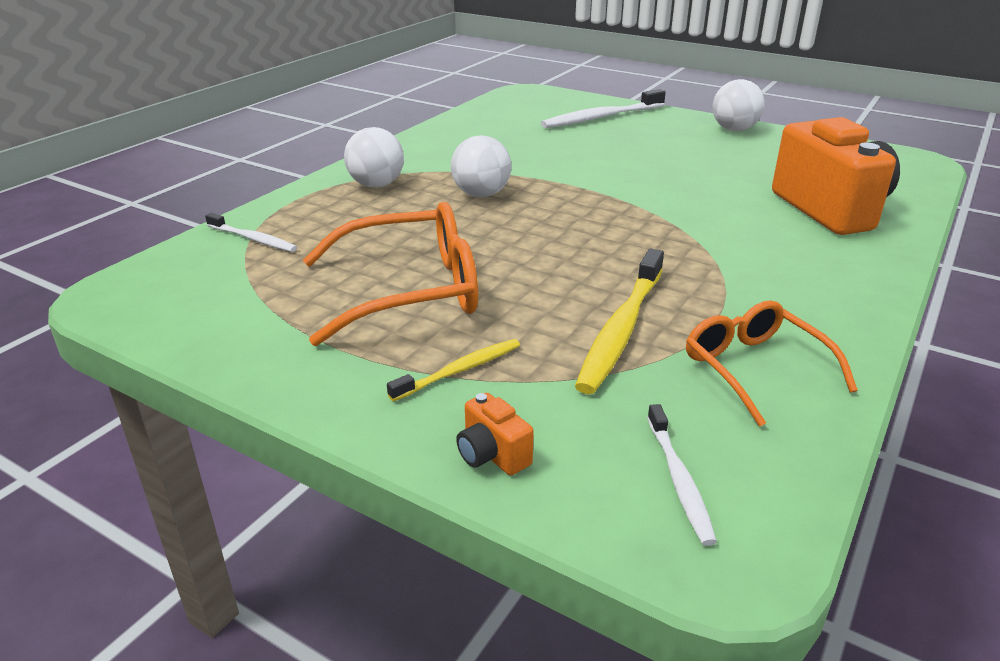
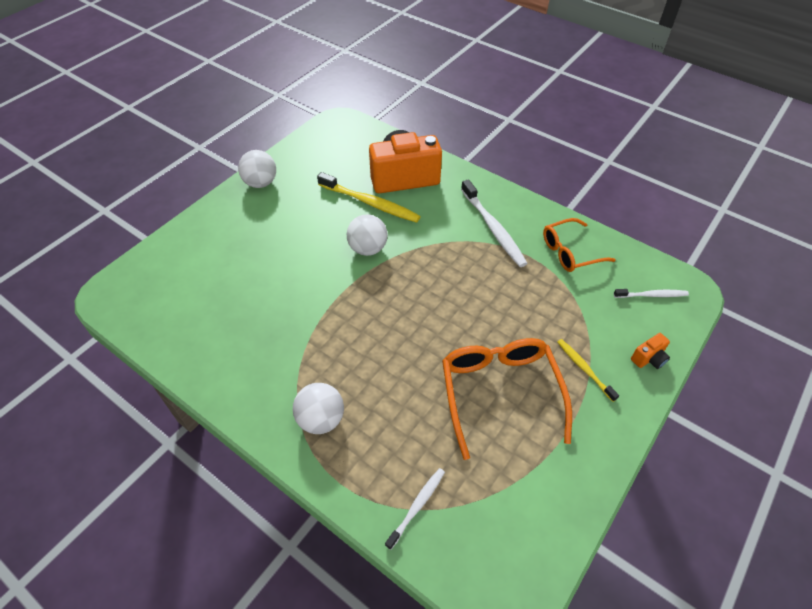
camera: 85 degrees left, 20 degrees up
white ball [451,135,512,197] -> white ball moved to [347,214,388,256]
white toothbrush [541,89,666,128] -> white toothbrush moved to [461,179,528,267]
yellow toothbrush [575,249,664,394] -> yellow toothbrush moved to [317,172,421,223]

